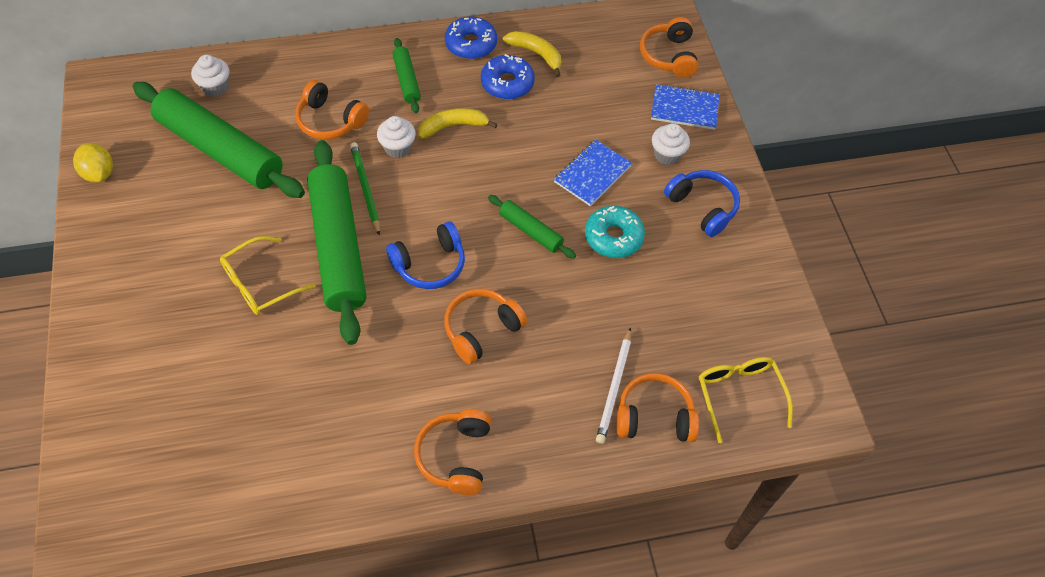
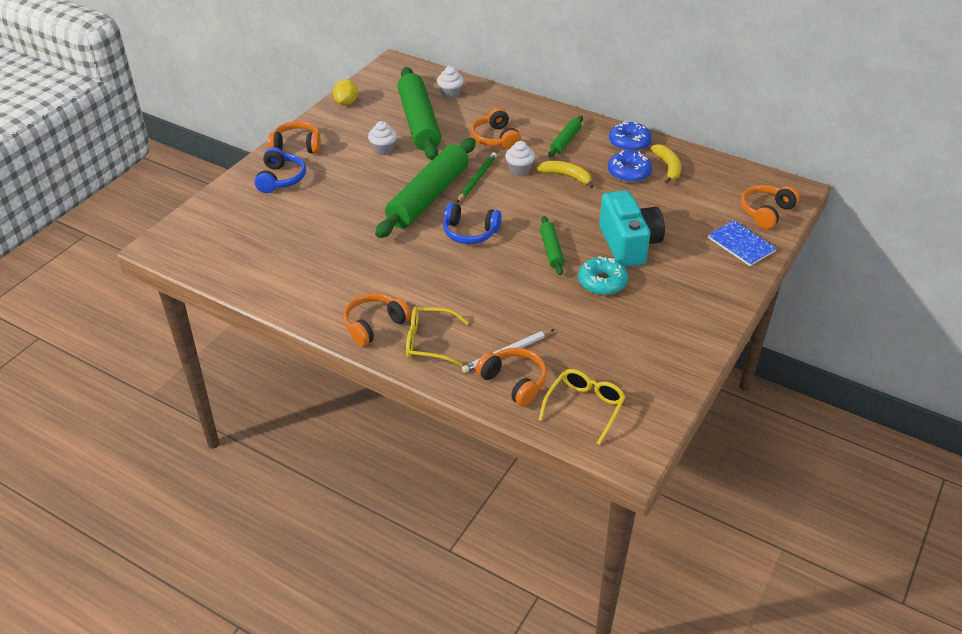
camera: 45 degrees right, 15 degrees down
yellow glasses [220,236,316,315] -> yellow glasses moved to [406,307,469,366]
orange headphones [444,289,527,364] -> orange headphones moved to [268,121,321,154]
blue notebook [554,139,632,206] -> turquoise camera [599,190,665,267]
white cupcake [652,123,690,165] -> white cupcake moved to [368,121,397,155]
blue headphones [664,170,740,237] -> blue headphones moved to [254,147,306,193]

